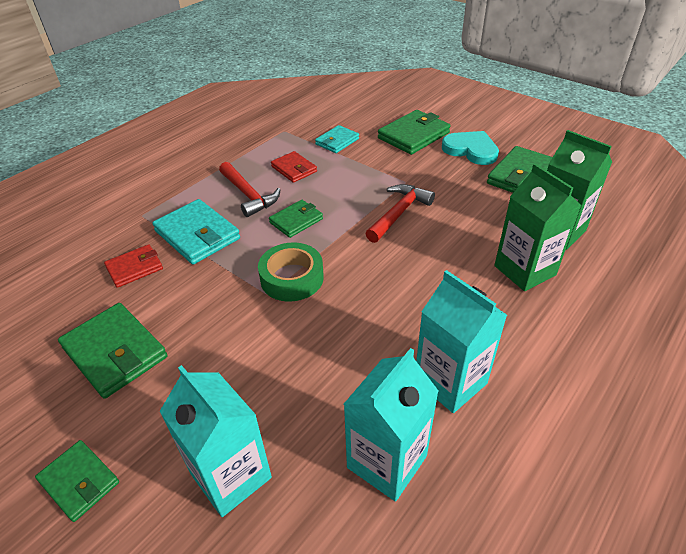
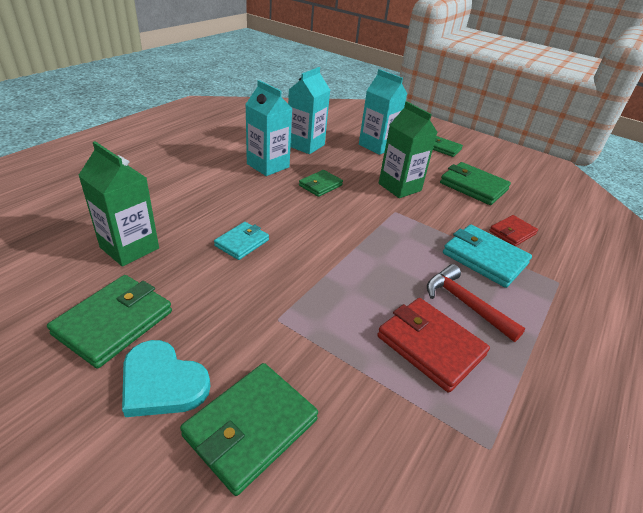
camera: 170 degrees right, 5 degrees down
green tape [258,242,324,302] -> none
green wallet [269,200,323,238] -> green wallet moved to [299,170,343,197]
red wallet [271,151,317,183] -> red wallet [377,298,490,393], size x1.64
turquoise wallet [315,125,359,153] -> turquoise wallet moved to [214,222,269,260]
red hammer [365,184,435,243] -> none
green carton [494,163,581,291] -> green carton moved to [379,101,438,198]

